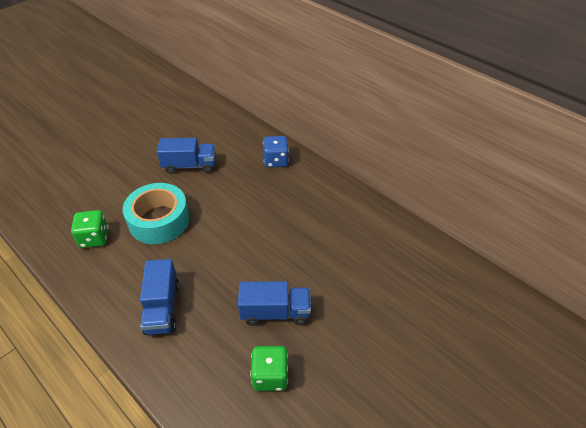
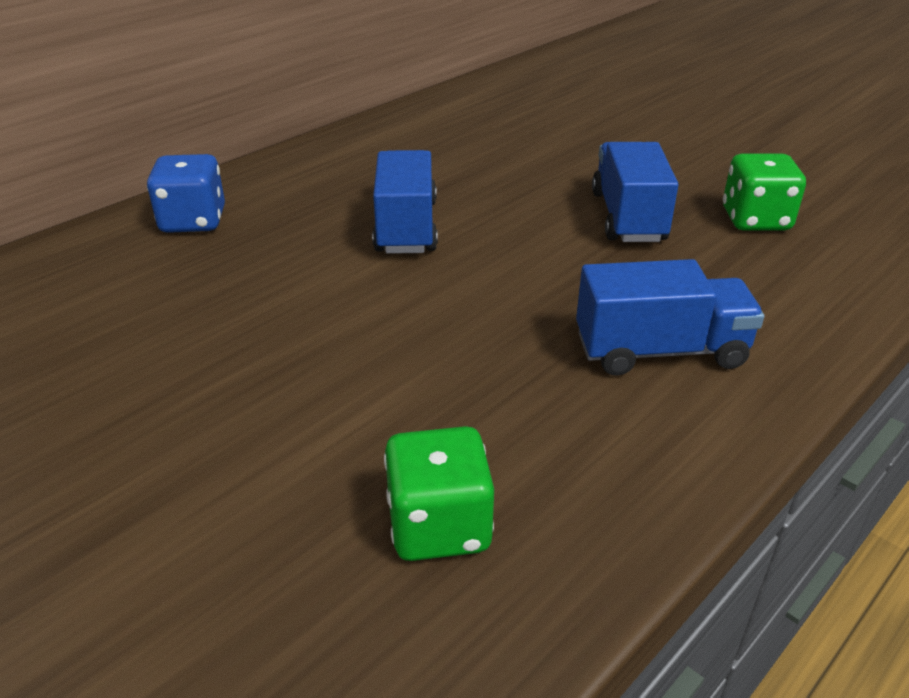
camera: 90 degrees left, 10 degrees down
turquoise tape [123,183,190,244] -> none
blue truck [157,138,216,174] -> blue truck moved to [372,150,438,254]

